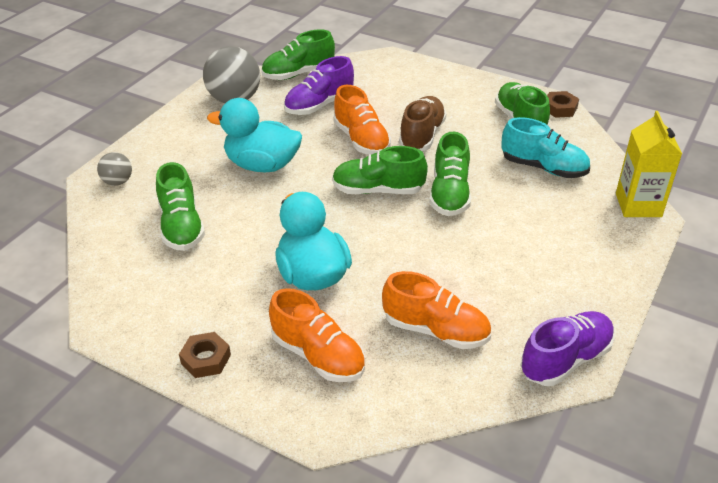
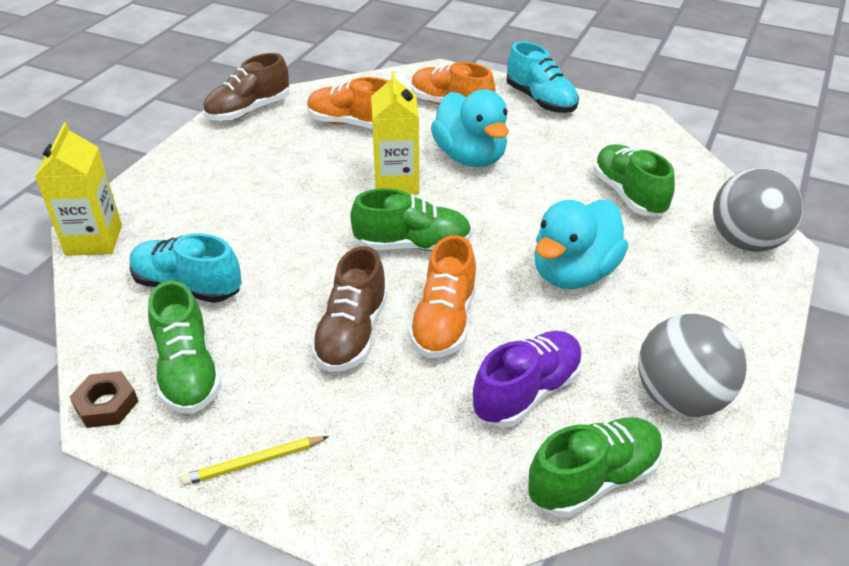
camera: 175 degrees right, 0 degrees up
grey ball [97,152,132,186] -> grey ball [713,168,803,252], size x1.92
brown nut [179,332,231,378] -> turquoise shoe [507,41,579,113]
turquoise duck [207,98,302,172] -> turquoise duck turned 120 degrees clockwise [534,200,628,289]
orange shoe [333,85,391,155] -> orange shoe turned 135 degrees counterclockwise [408,235,477,358]
green shoe [429,132,471,216] -> none
purple shoe [520,311,615,386] -> brown shoe [203,53,289,121]
none -> yellow pencil [181,436,329,486]
none -> yellow carton [371,71,419,194]

